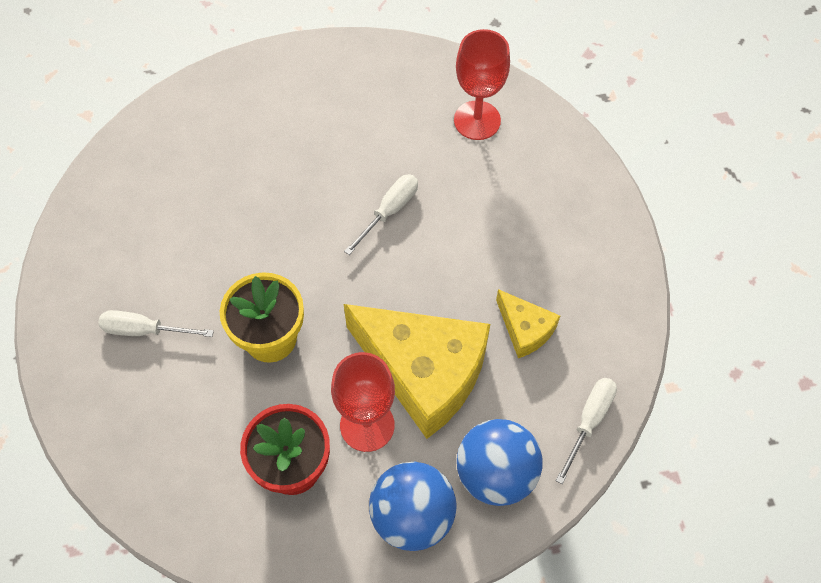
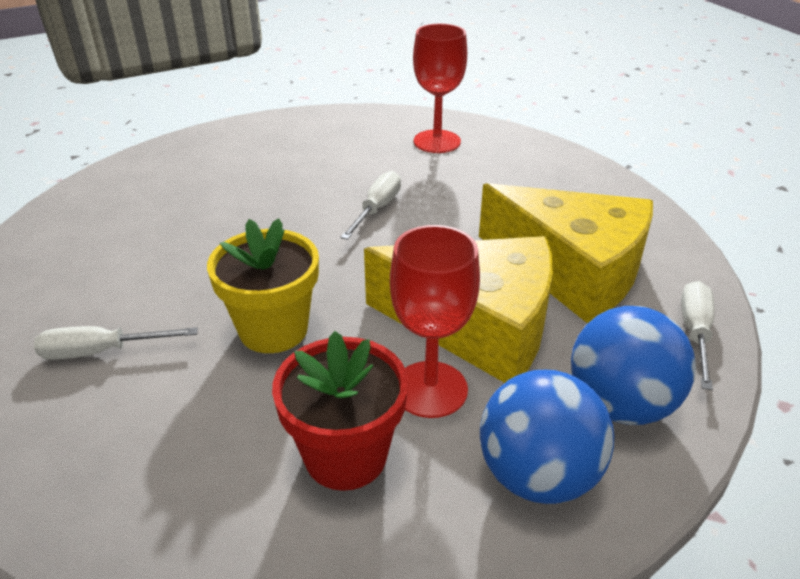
camera: 15 degrees left, 25 degrees down
yellow cheese [496,289,560,358] -> yellow cheese [479,183,653,324], size x2.11

